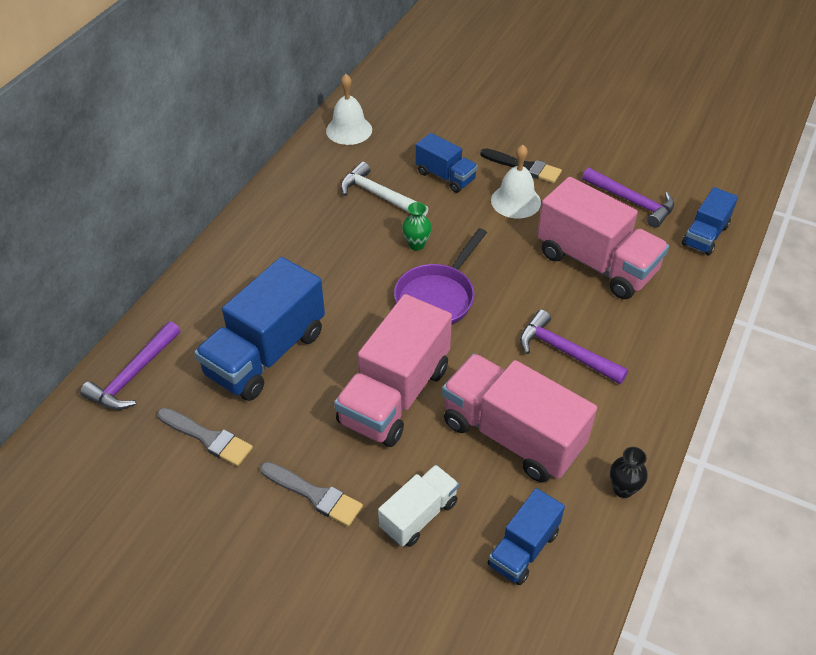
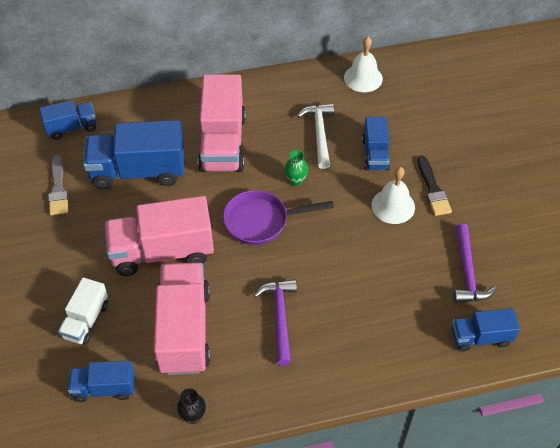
camera: 50 degrees right, 5 degrees up
purple hammer [80,321,181,410] -> blue truck [39,100,96,140]
grey brush [260,462,363,527] -> none
white truck [378,465,459,547] -> white truck turned 105 degrees clockwise [58,278,108,345]
pink truck [537,177,669,299] -> pink truck moved to [198,74,246,172]

